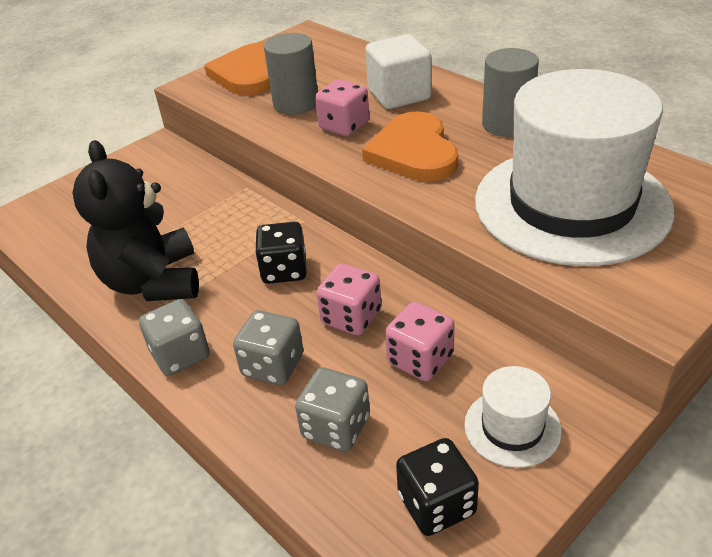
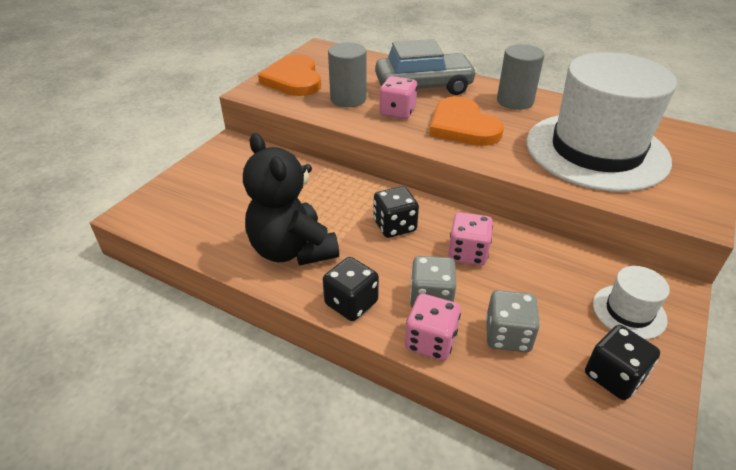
camera: 20 degrees left, 0 degrees up
grey dice [139,299,210,376] -> black dice [323,257,379,321]
white cube [365,34,432,109] -> grey car [375,39,477,95]
pink dice [385,302,455,381] -> pink dice moved to [405,294,461,361]

